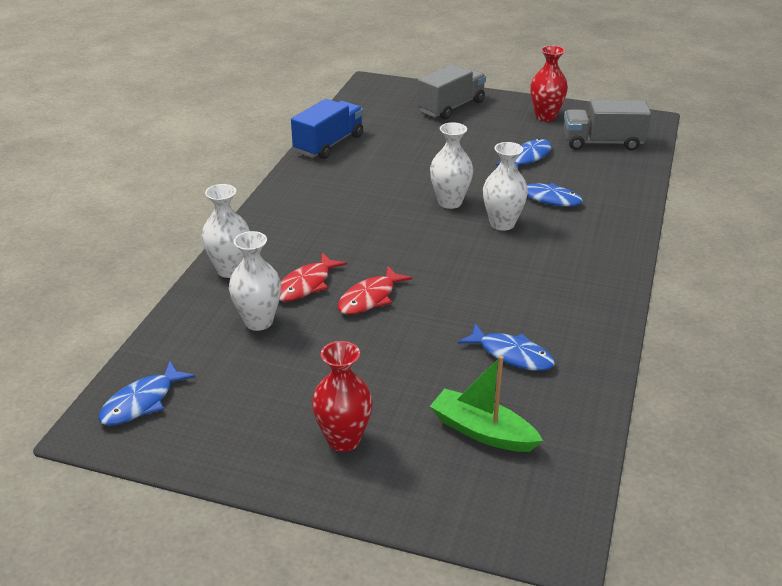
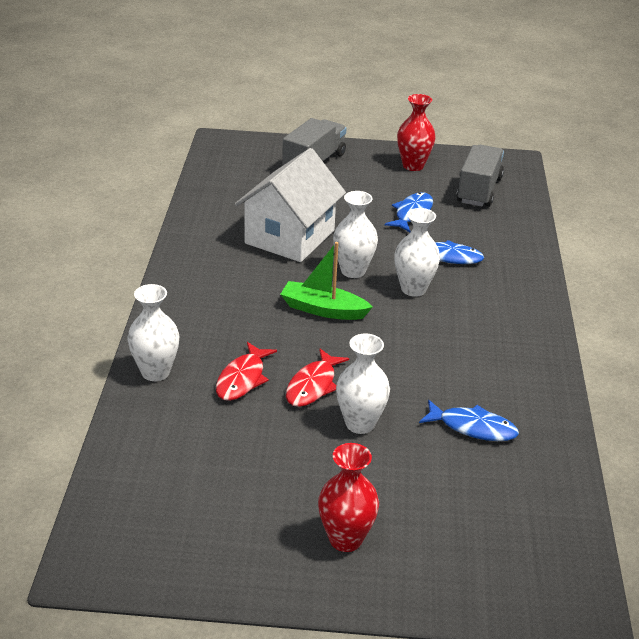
camera: 15 degrees left, 0 degrees up
blue fish [98,361,195,426] -> none
white vase [229,231,281,331] -> white vase moved to [336,334,390,434]
blue truck [291,99,363,159] -> none
green boat [430,356,543,452] -> green boat moved to [280,242,373,320]
grey truck [564,100,651,151] -> grey truck turned 120 degrees clockwise [456,145,504,207]
none -> white house [235,148,346,262]

